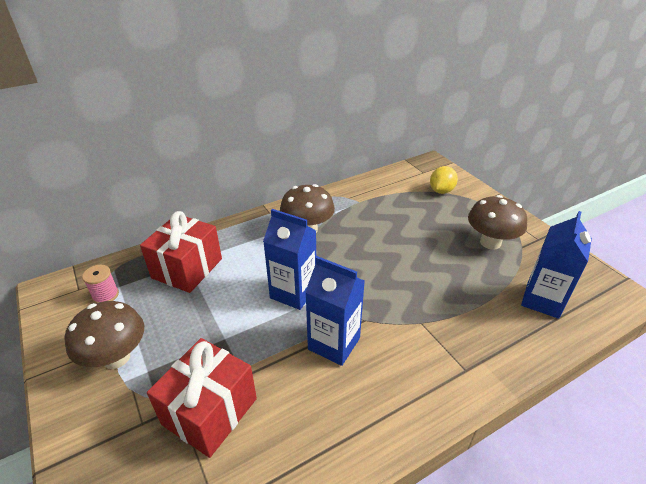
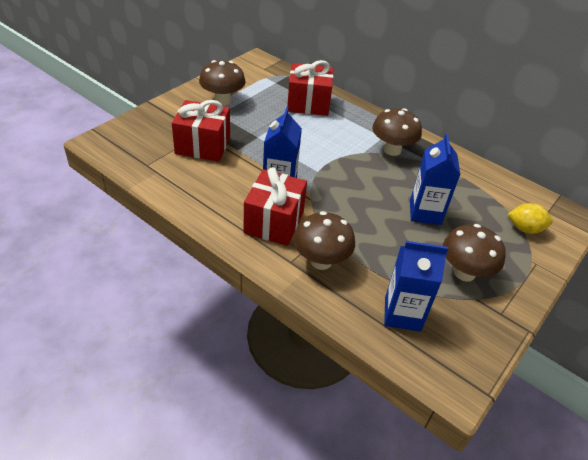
camera: 65 degrees right, 5 degrees up
pink spool [82,265,119,303] -> none
blue carton [263,209,316,310] -> blue carton moved to [410,134,460,225]
none -> red gift [243,167,307,246]
none -> brown mushroom [293,211,355,270]

